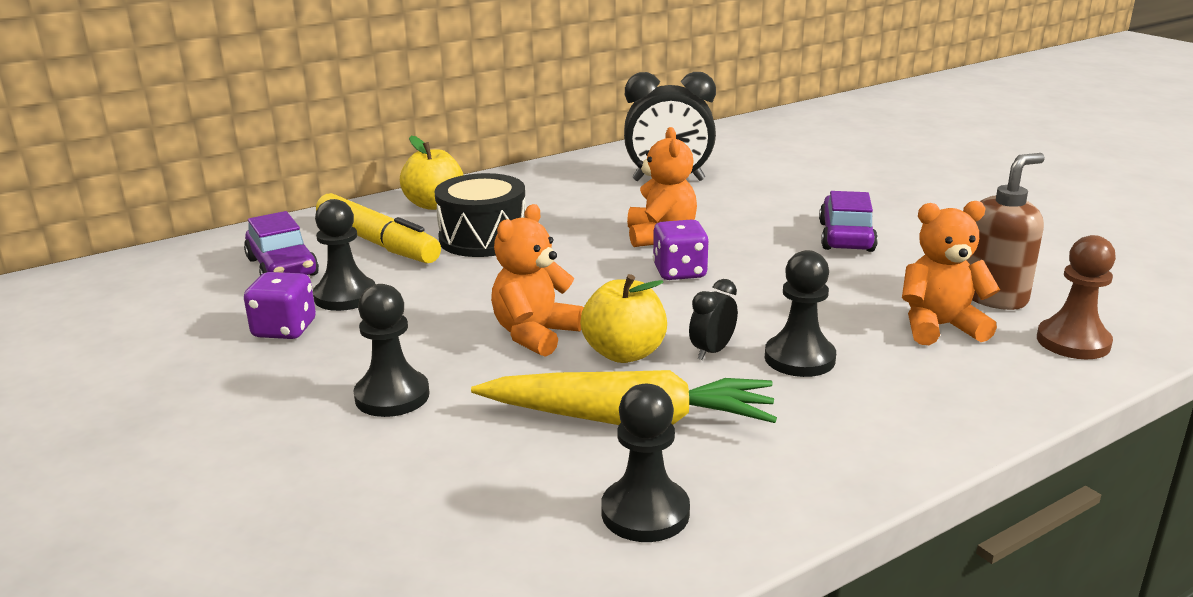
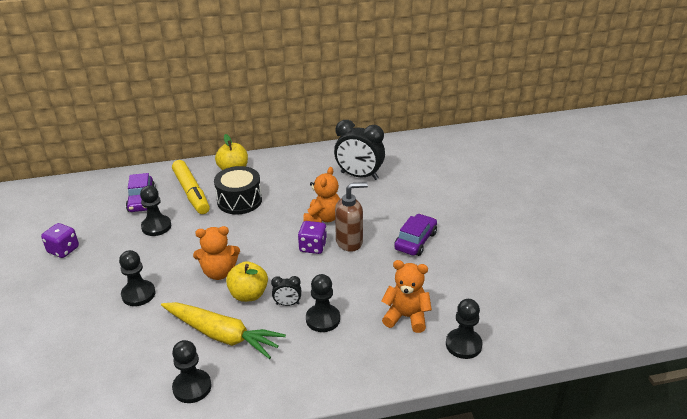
camera: 20 degrees right, 10 degrees up
purple dice [244,272,316,339] -> purple dice moved to [41,223,79,258]
orange teddy bear [491,204,584,357] -> orange teddy bear turned 150 degrees counterclockwise [193,226,240,280]
black clock [689,279,738,360] -> black clock turned 150 degrees counterclockwise [271,276,301,306]
brown soap dispenser [967,153,1045,310] -> brown soap dispenser moved to [335,182,368,252]
brown pawn [1037,235,1116,359] -> black pawn [446,299,483,359]

